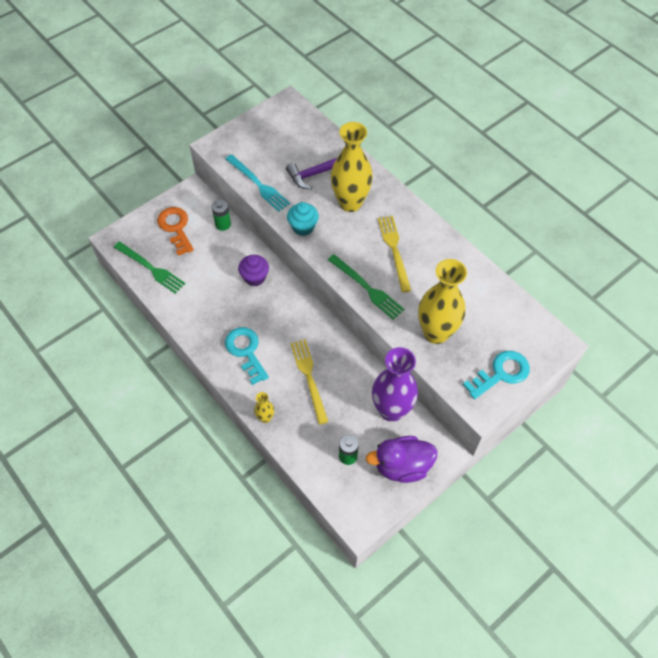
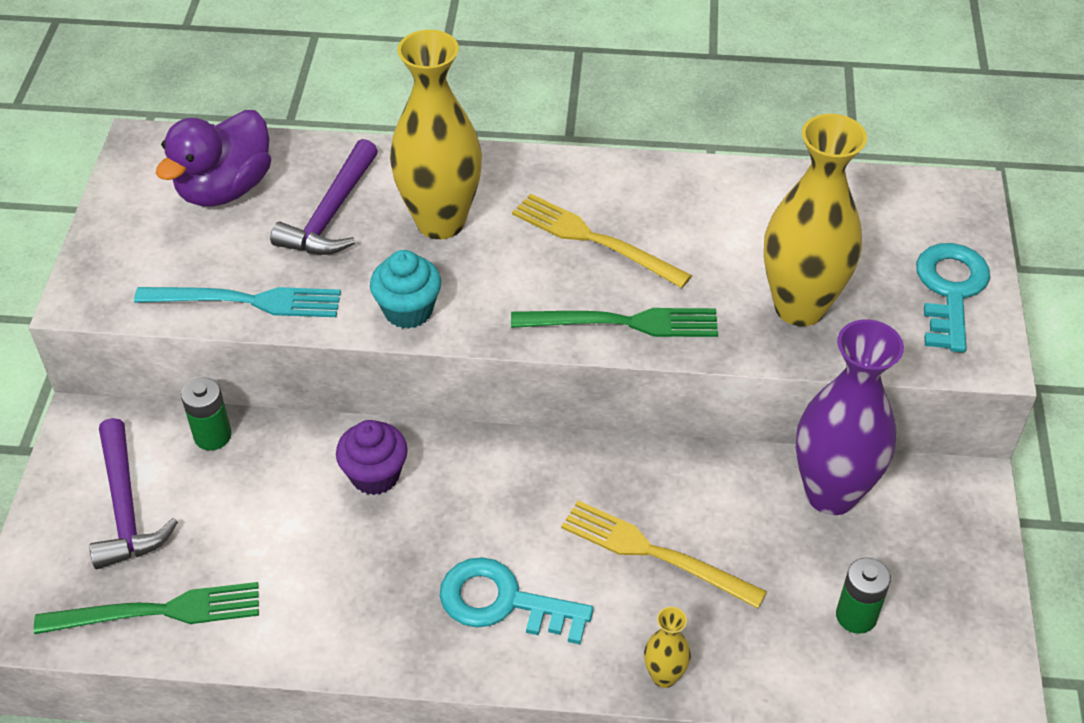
camera: 45 degrees left, 10 degrees down
orange key [157,207,194,256] -> purple hammer [89,418,178,569]
purple duck [366,436,438,483] -> purple duck moved to [156,110,271,206]

